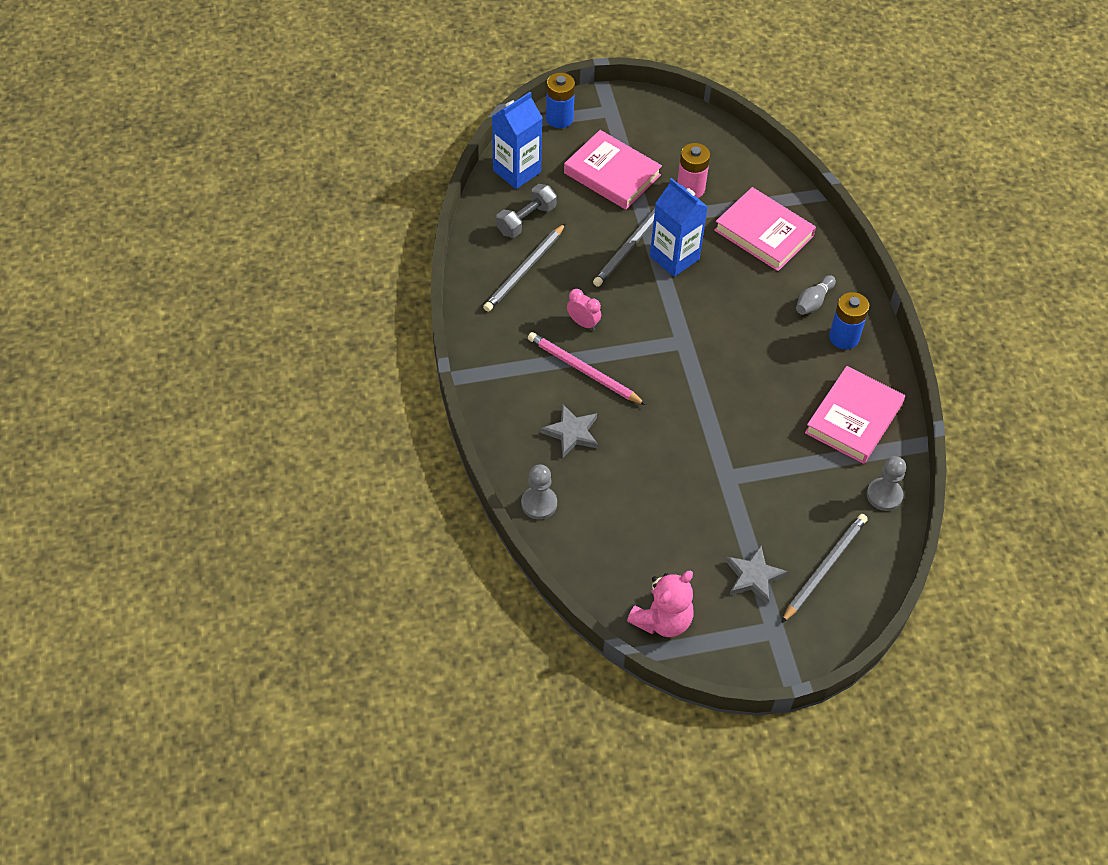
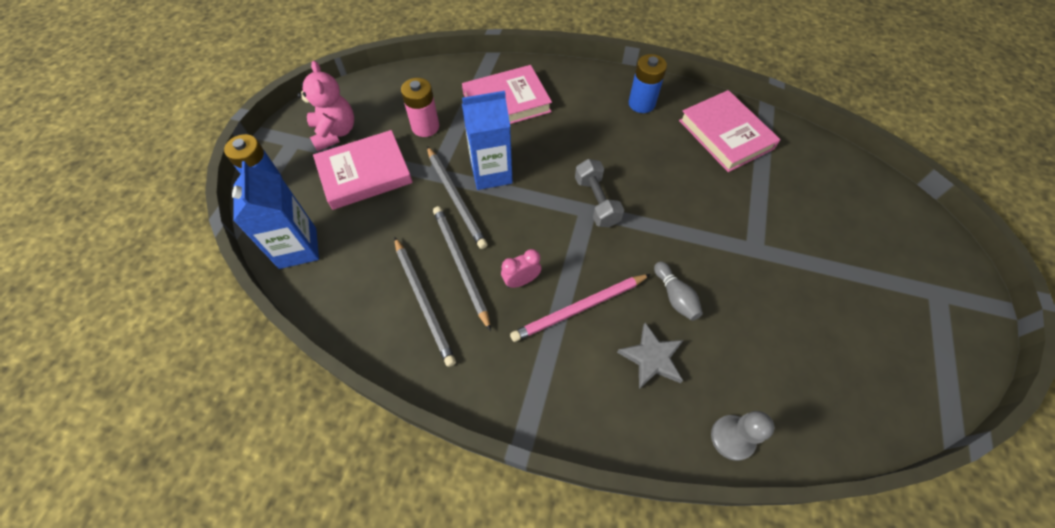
camera: 60 degrees left, 5 degrees up
grey dumbbell [496,184,557,238] -> grey dumbbell moved to [575,159,624,227]
pink teddy bear [627,571,694,637] -> pink teddy bear moved to [297,61,354,151]
grey star [725,546,788,604] -> none
grey pencil [781,514,868,623] -> grey pencil moved to [433,206,491,331]
grey bowling pin [796,275,836,315] -> grey bowling pin moved to [654,262,703,321]
grey pawn [867,456,906,511] -> none

